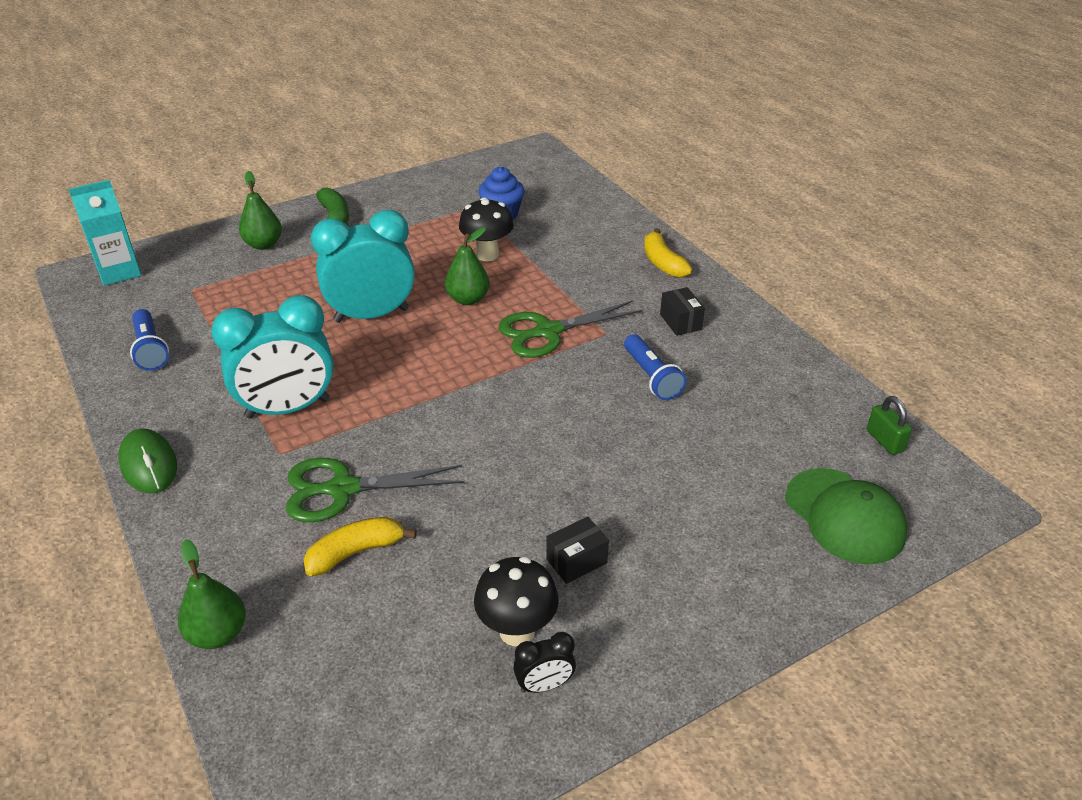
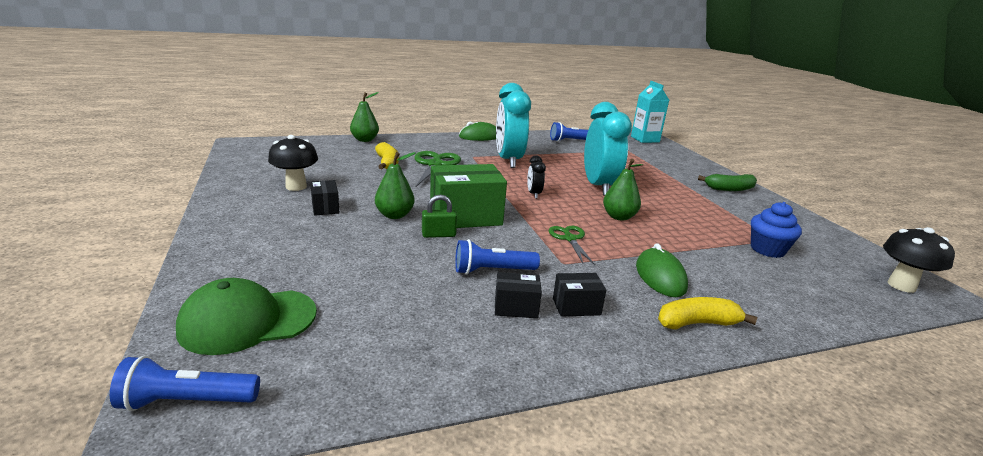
camera: 100 degrees right, 15 degrees down
green pear [239,171,282,250] -> green pear moved to [375,152,416,219]
black mushroom [459,198,514,261] -> black mushroom moved to [883,227,955,293]
green scissors [499,300,643,358] -> green scissors [549,226,595,265], size x0.60
black clock [513,632,576,693] -> black clock moved to [527,155,546,199]
green padlock [867,396,912,455] -> green padlock moved to [422,195,457,238]
none -> blue flashlight [110,356,260,411]
none -> green box [430,164,507,228]
none -> black box [495,272,542,318]
none -> green mouse [636,243,688,297]

